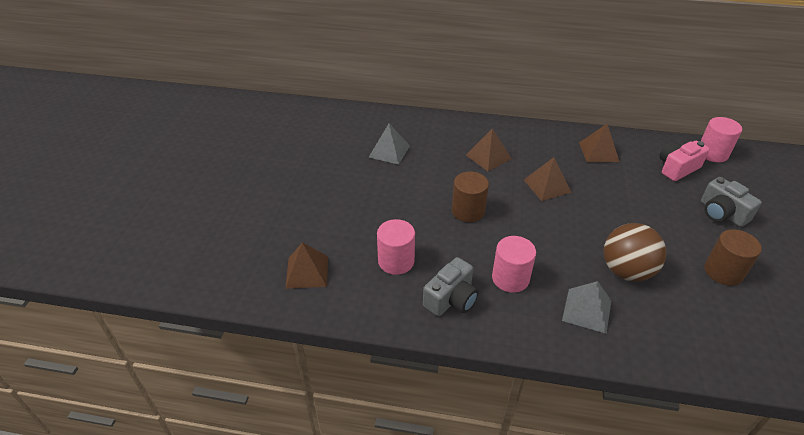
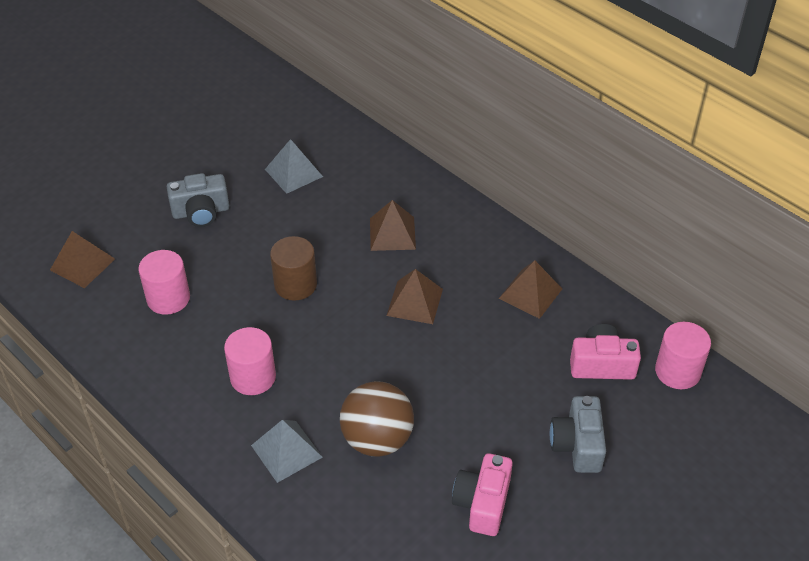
camera: 35 degrees right, 5 degrees up
grey camera [423,257,479,316] -> grey camera moved to [167,173,230,227]
brown cylinder [704,229,762,286] -> pink camera [452,453,513,536]

